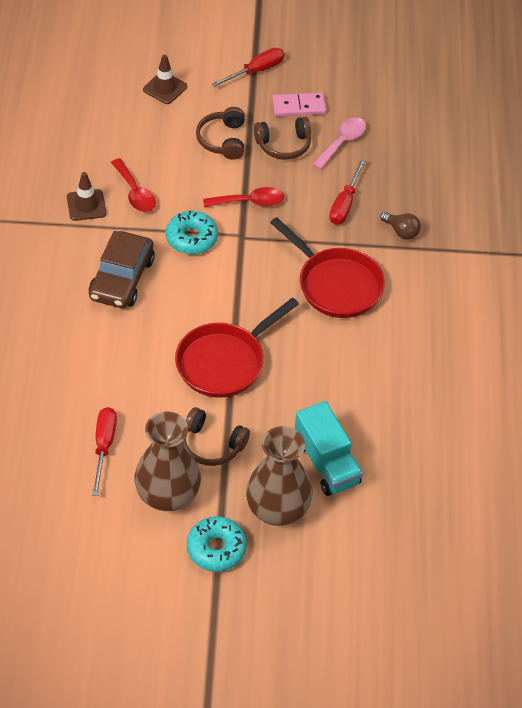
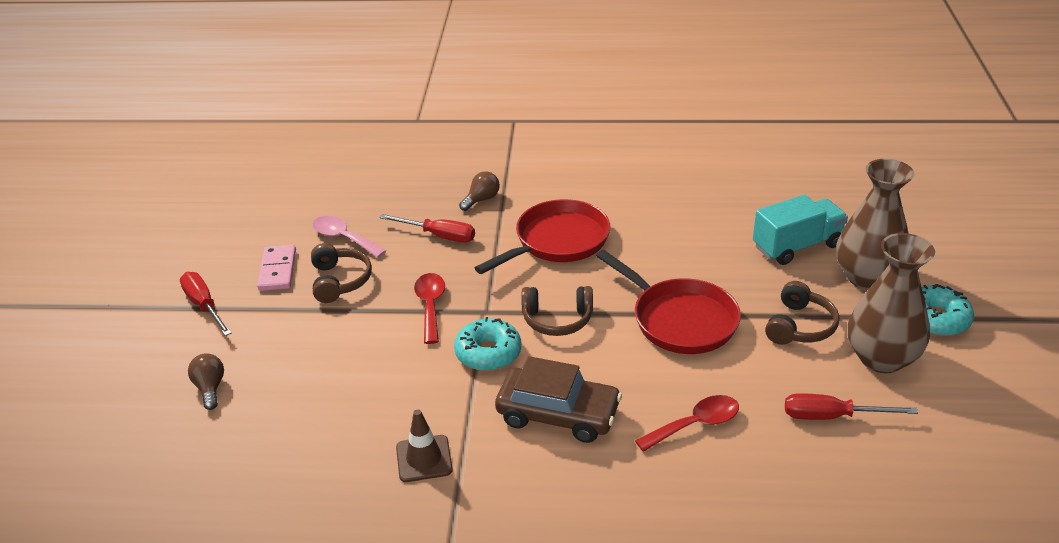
camera: 85 degrees left, 15 degrees down
red spoon [111,158,156,212] -> red spoon moved to [635,395,739,452]
brown traffic cone [143,54,187,104] -> brown light bulb [188,353,224,410]
brown headphones [196,107,245,160] -> brown headphones moved to [521,286,593,336]

